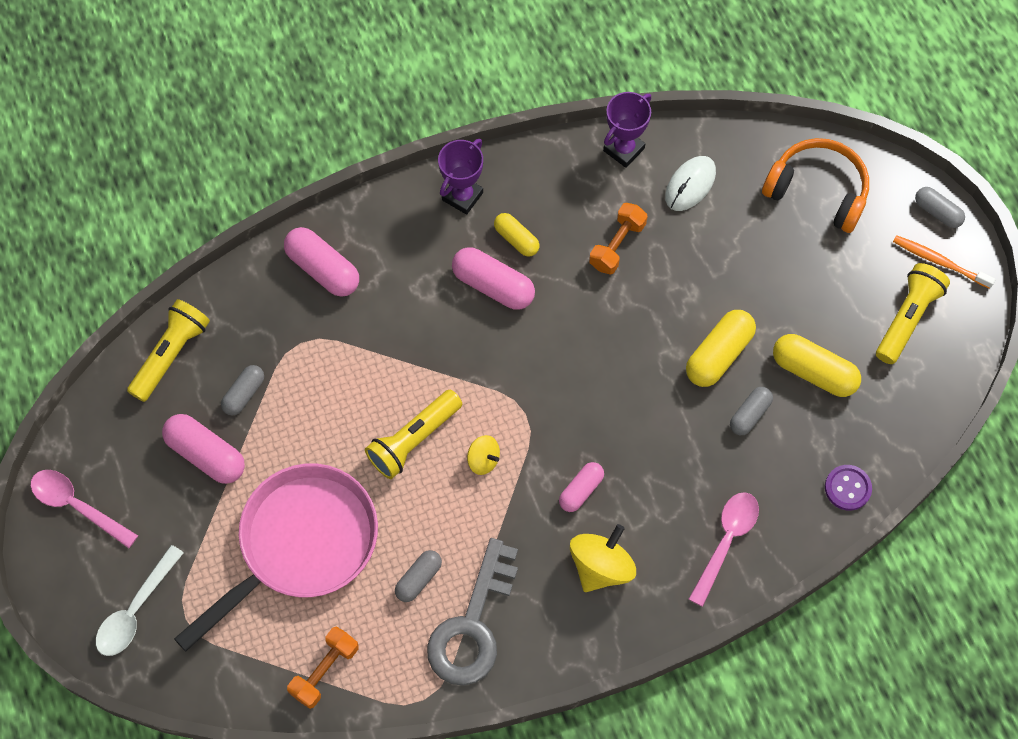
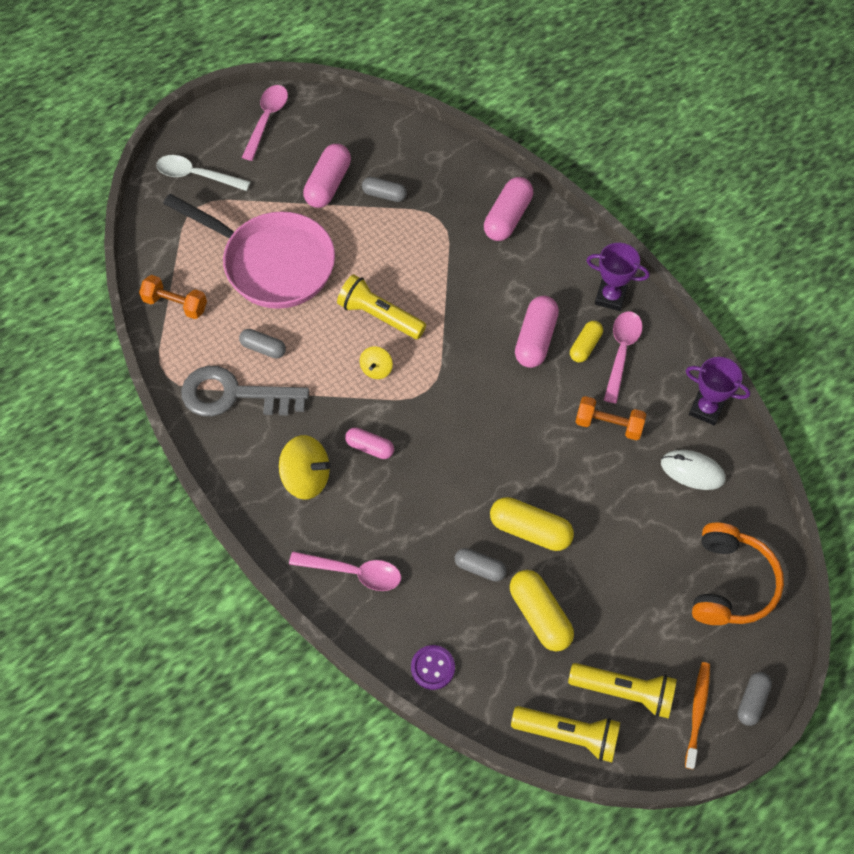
camera: 75 degrees right, 5 degrees down
yellow flashlight [127,299,210,402] -> yellow flashlight moved to [511,706,620,762]
yellow capsule [773,334,861,397] -> yellow capsule turned 45 degrees counterclockwise [510,570,574,651]
none -> pink spoon [604,311,643,403]

